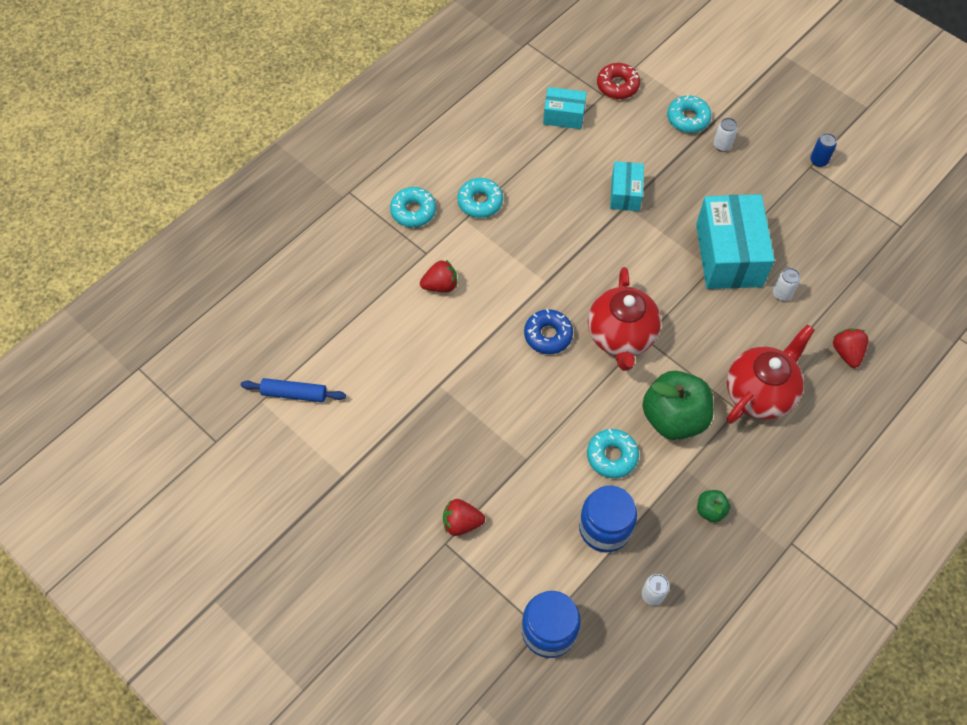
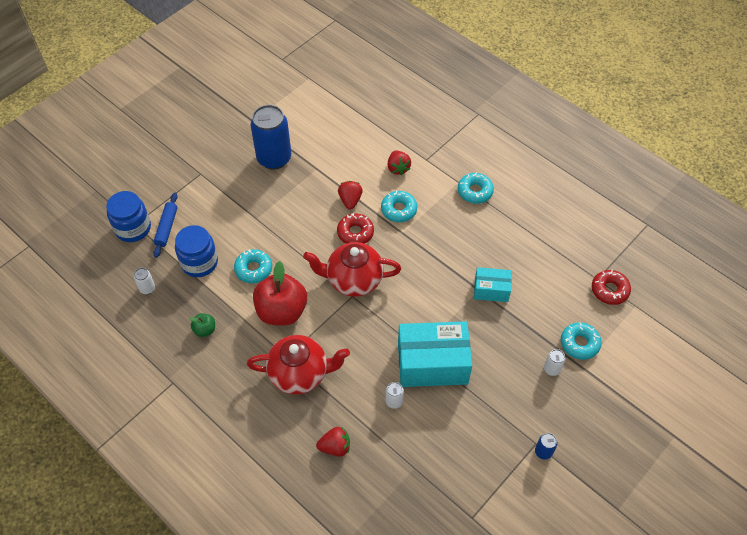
camera: 90 degrees right, 5 degrees down
blue rolling pin [241,378,346,402] -> blue rolling pin moved to [153,193,177,258]
turquoise donut [390,187,436,227] -> turquoise donut moved to [381,190,417,222]
red strawberry [443,499,485,536] -> red strawberry moved to [338,181,363,210]
blue donut [524,309,573,354] -> red donut [337,213,374,244]
turquoise box [543,87,587,129] -> none
green apple [642,371,714,440] -> red apple [253,261,307,326]
red teapot [727,325,814,424] -> red teapot turned 45 degrees counterclockwise [247,335,350,395]
none -> blue can [250,105,291,170]

